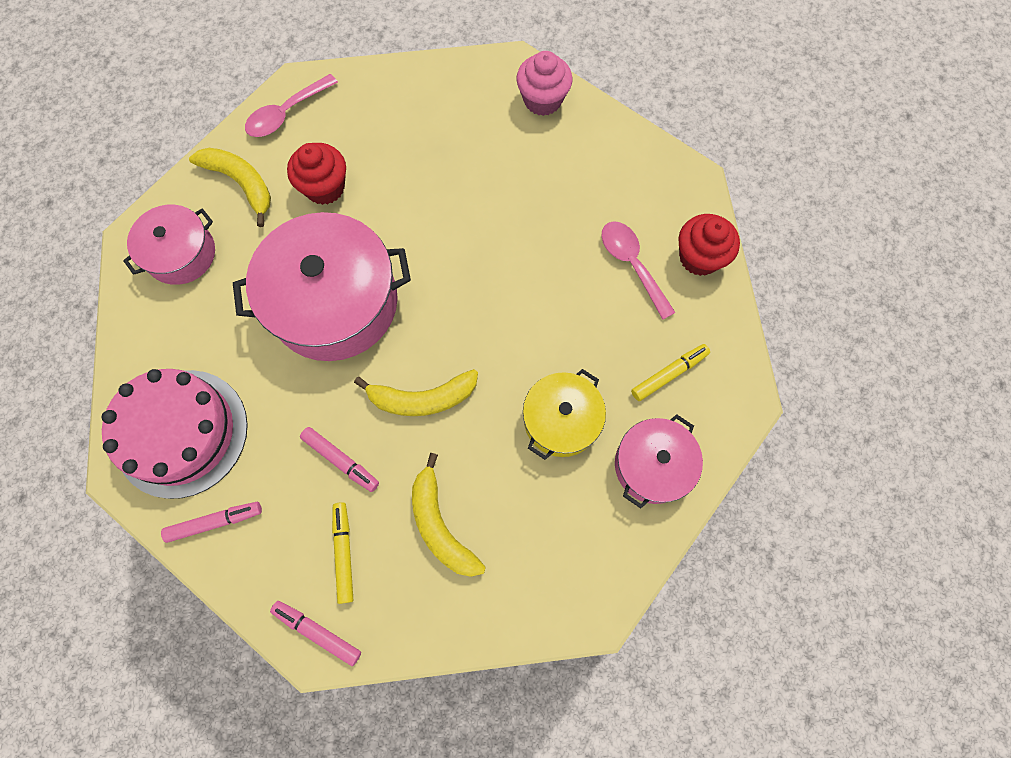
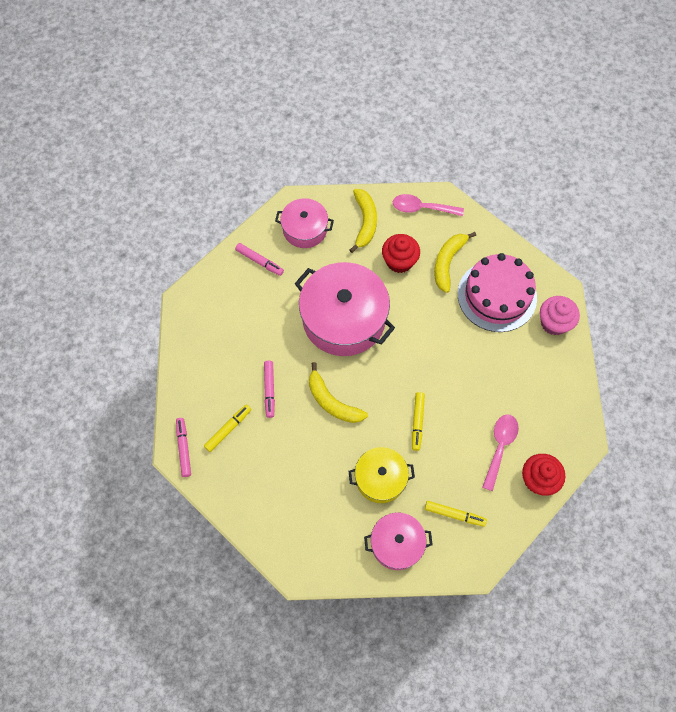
camera: 50 degrees right, 5 degrees down
pink cake [102,369,248,499] -> pink cake moved to [458,253,537,332]
pink marker [161,502,262,543] -> pink marker moved to [235,243,284,276]
yellow banana [412,453,486,577] -> yellow banana moved to [434,232,476,293]
none -> yellow marker [412,392,425,451]

